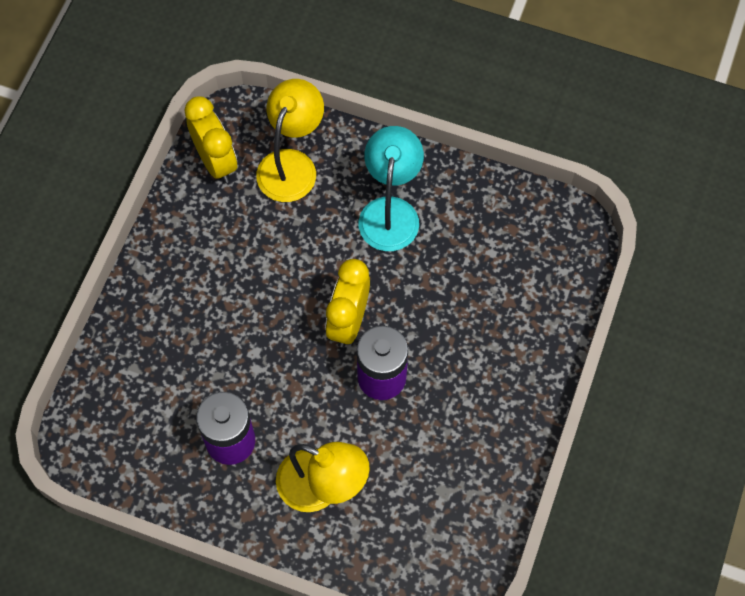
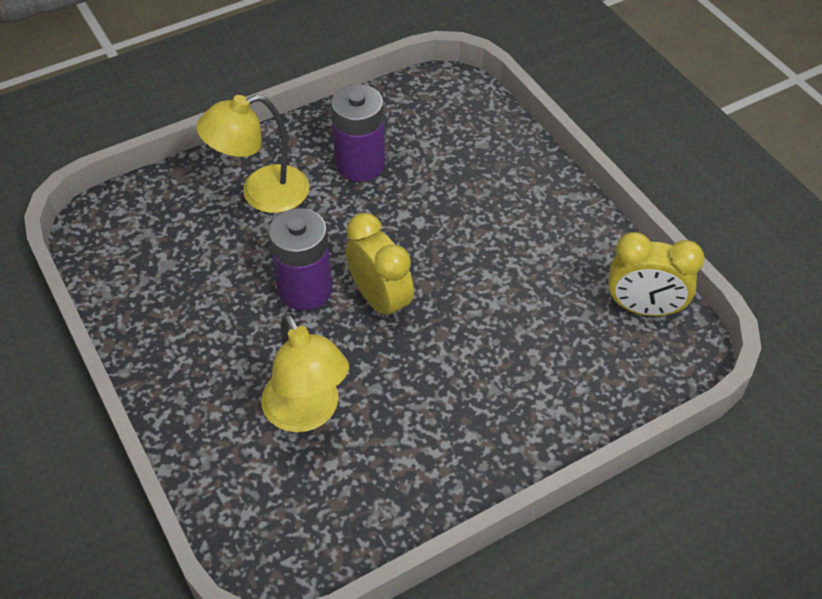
camera: 130 degrees right, 15 degrees down
yellow lamp [256,79,324,202] -> yellow lamp moved to [261,314,349,433]
turquoise lamp [359,126,424,251] -> none

